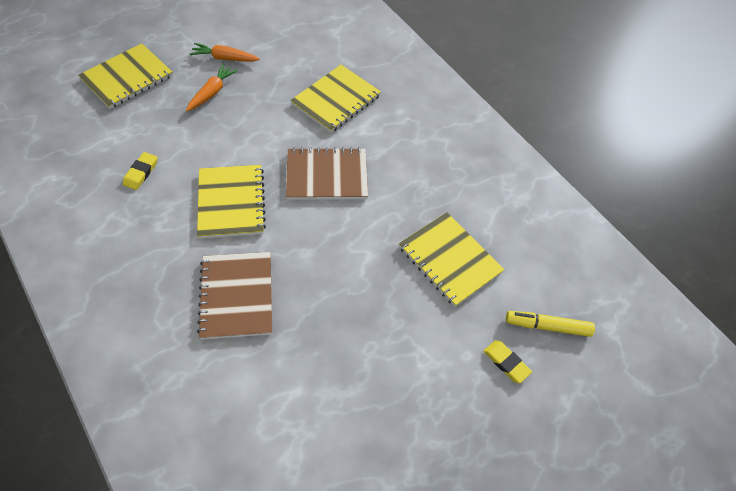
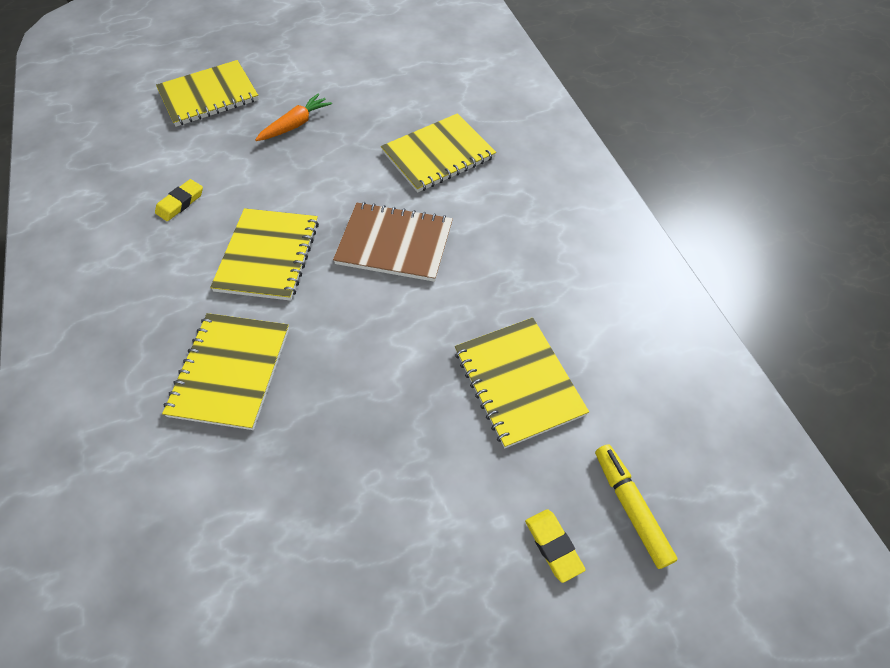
camera: 20 degrees right, 0 degrees up
orange carrot [190,43,260,62] -> none
brown notebook [197,252,272,340] -> yellow notebook [162,313,289,430]
yellow marker [506,311,595,337] -> yellow marker turned 45 degrees clockwise [595,444,678,569]

